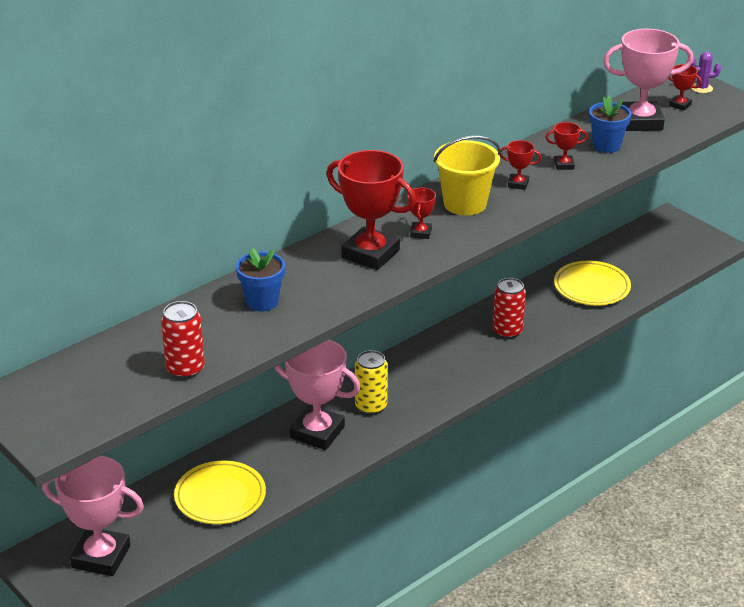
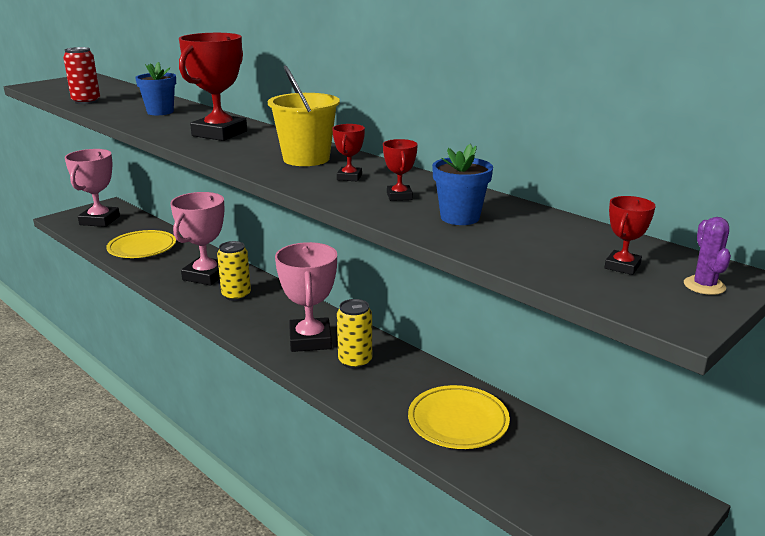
camera: 85 degrees right, 10 degrees down
red trophy [408,187,436,239] -> none
red can [493,278,526,339] -> yellow can [337,299,372,369]
pink trophy [603,28,693,131] -> pink trophy moved to [275,242,337,352]

